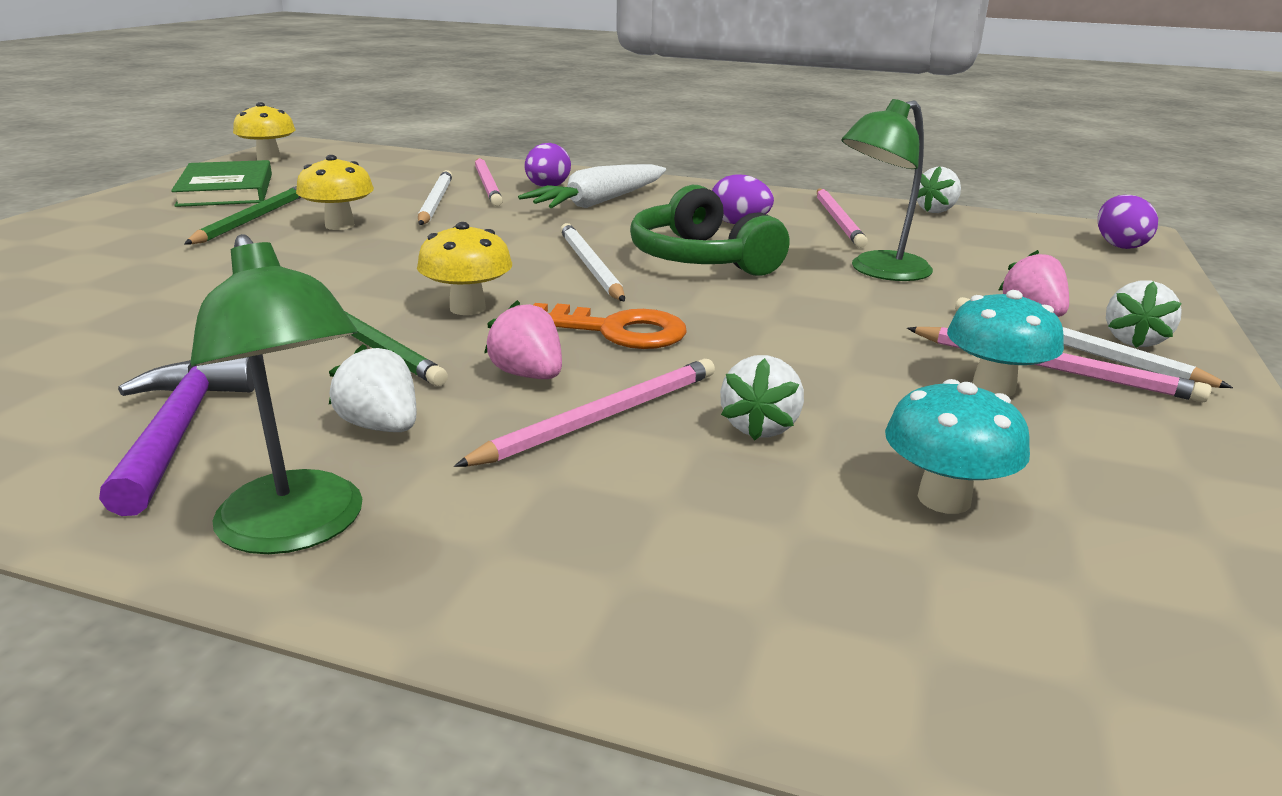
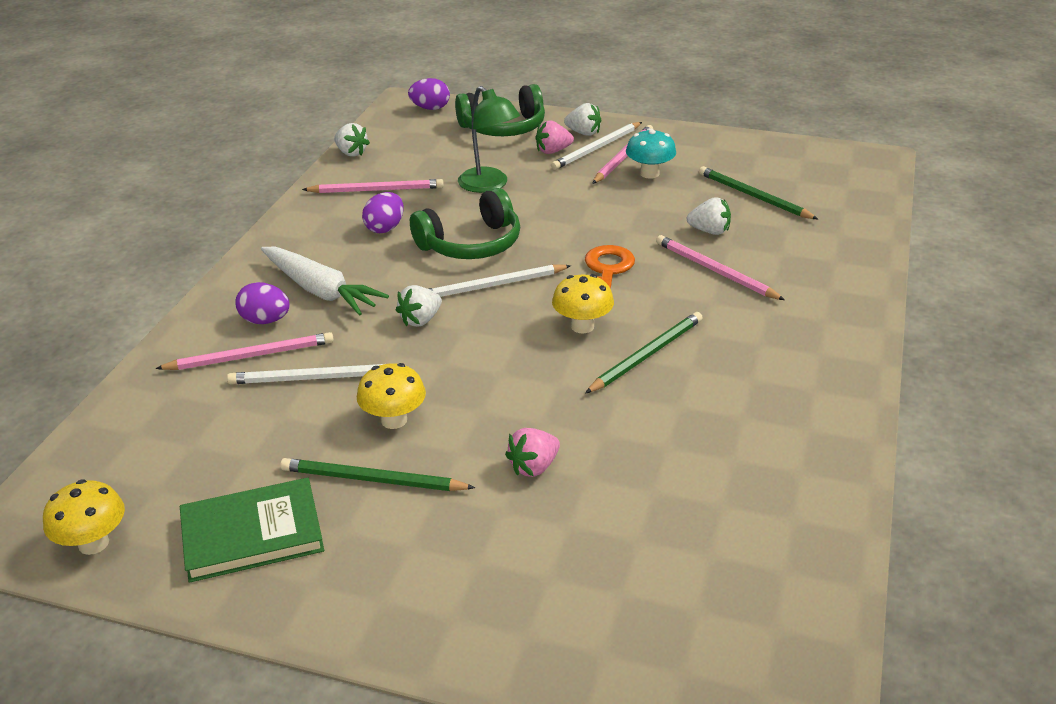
camera: 90 degrees left, 10 degrees up
purple hammer [99,357,255,516] -> none
green lamp [190,234,363,554] -> none
white strawberry [329,344,417,432] -> white strawberry moved to [396,285,442,327]
pink strawberry [484,300,562,379] -> pink strawberry moved to [505,428,560,477]
turquoise mushroom [885,379,1030,514] -> green pencil [699,166,818,219]
none -> green headphones [455,84,545,136]

